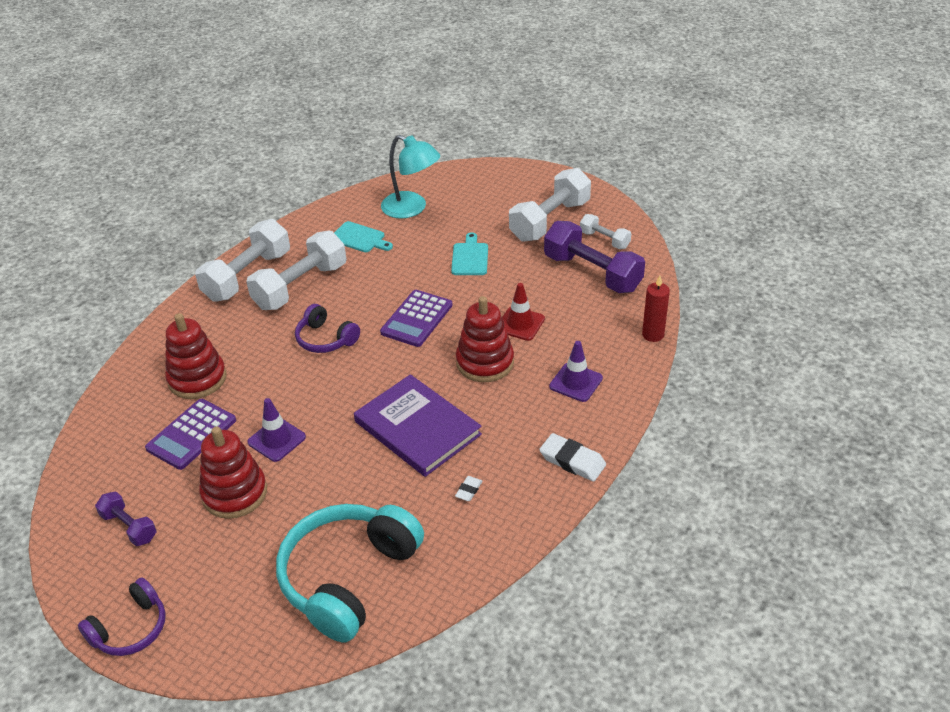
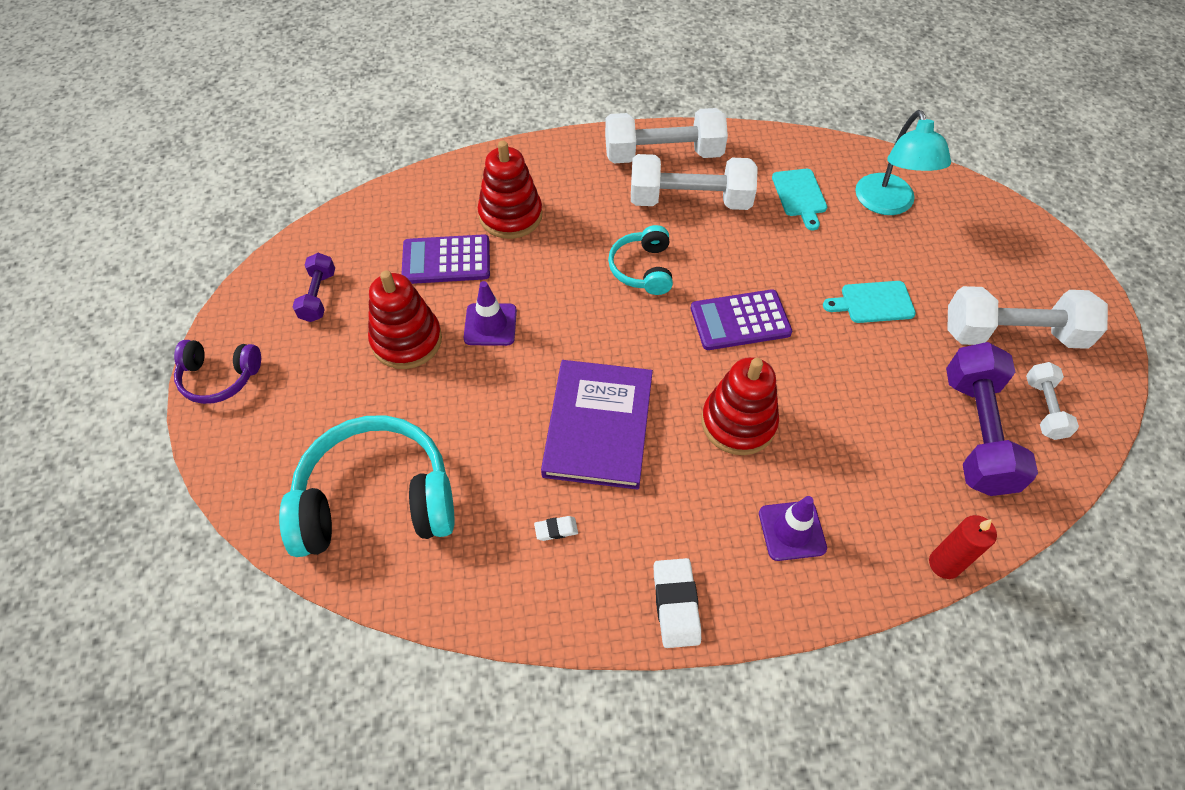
camera: 50 degrees right, 15 degrees up
purple headphones [295,304,360,353] -> turquoise headphones [608,225,673,295]
turquoise cutting board [451,232,488,275] -> turquoise cutting board turned 150 degrees counterclockwise [823,281,916,323]
red traffic cone [502,283,545,341] -> none

